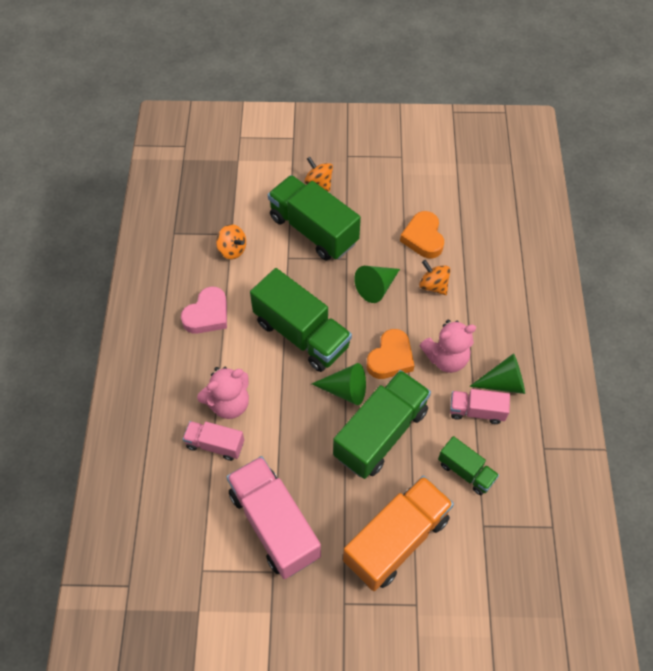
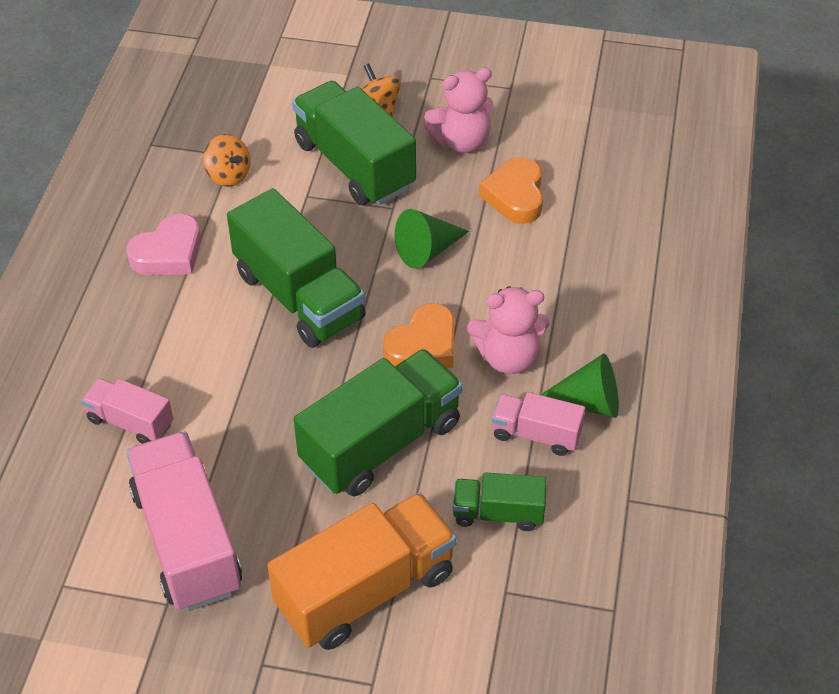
camera: 10 degrees right, 10 degrees down
pink teddy bear [197,367,249,419] -> pink teddy bear moved to [424,67,493,153]
green cone [312,363,366,405] -> none
orange spinning top [419,260,451,295] -> none
green truck [438,436,499,495] -> green truck turned 135 degrees clockwise [453,472,547,531]

